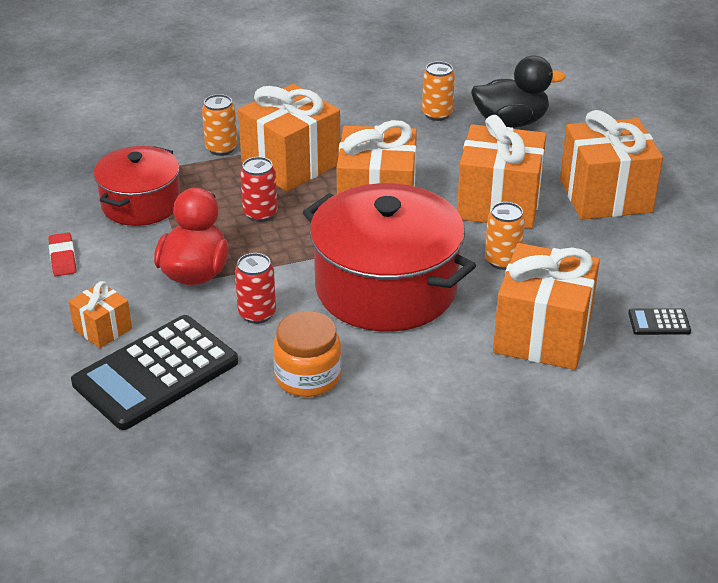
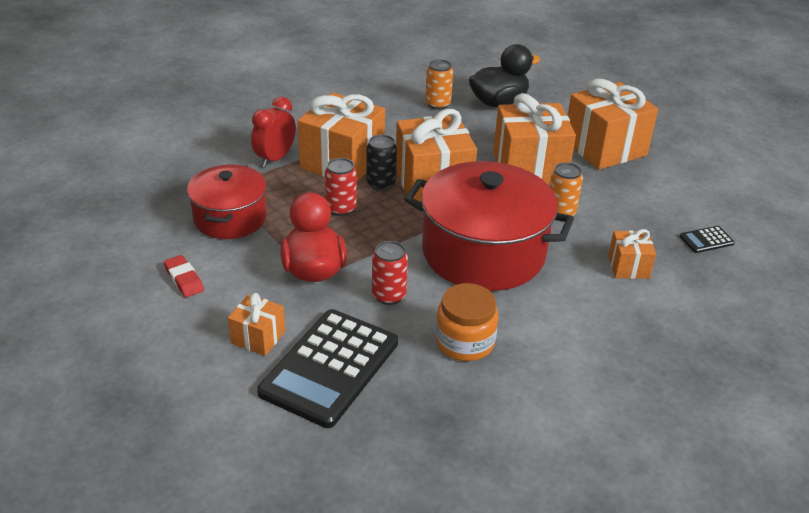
camera: 20 degrees left, 0 degrees up
orange can [202,94,237,156] -> red clock [251,97,296,168]
orange gift [493,243,600,370] -> orange gift [608,229,656,279], size x0.50
none -> black can [366,134,397,191]

